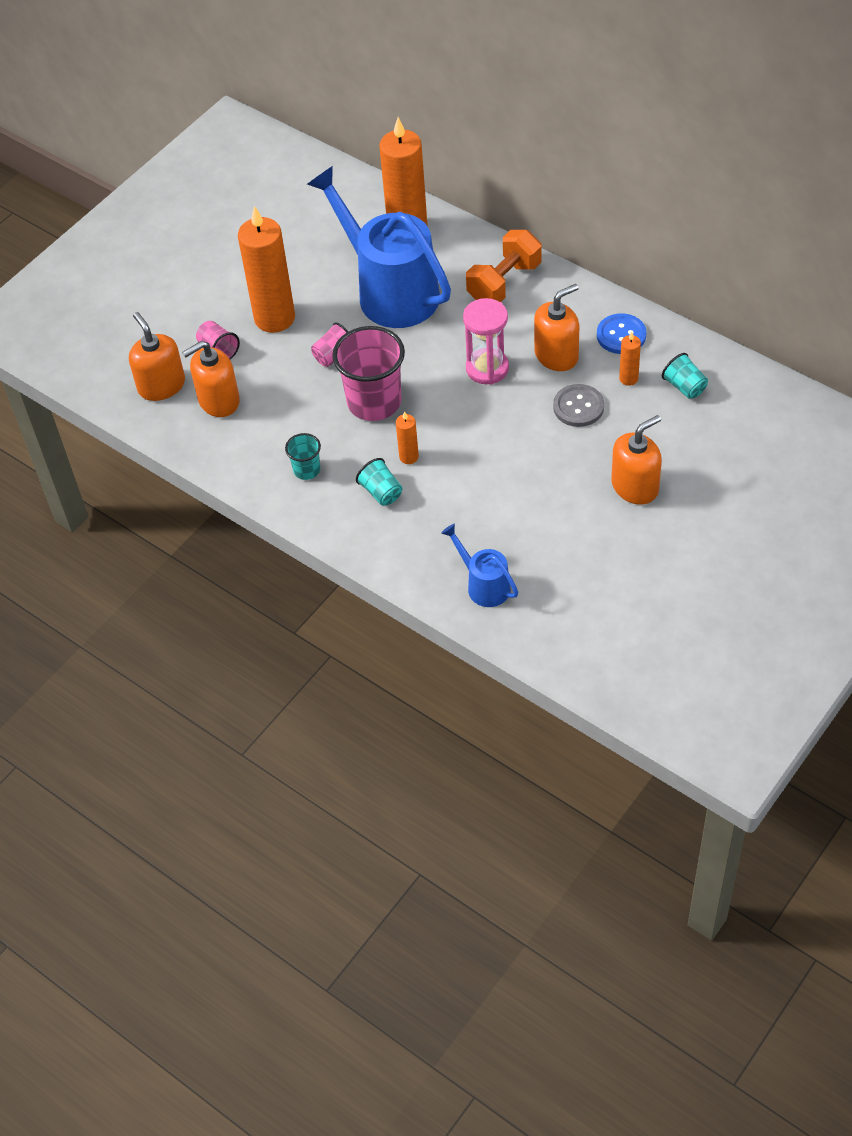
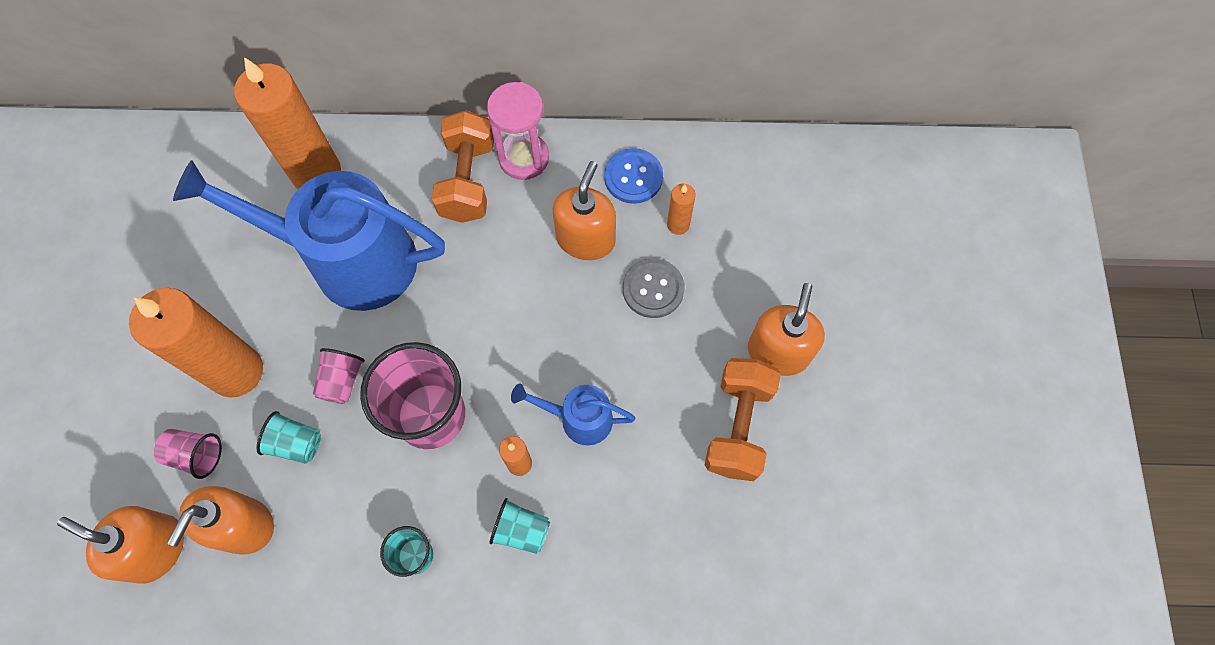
camera: 40 degrees left, 15 degrees up
blue watering can [441,524,518,607] -> blue watering can moved to [511,383,635,445]
pink hourglass [463,298,509,385] -> pink hourglass moved to [487,82,549,180]
turquoise cup [662,353,708,399] -> turquoise cup moved to [257,411,321,464]
none -> orange dumbbell [705,358,781,481]

